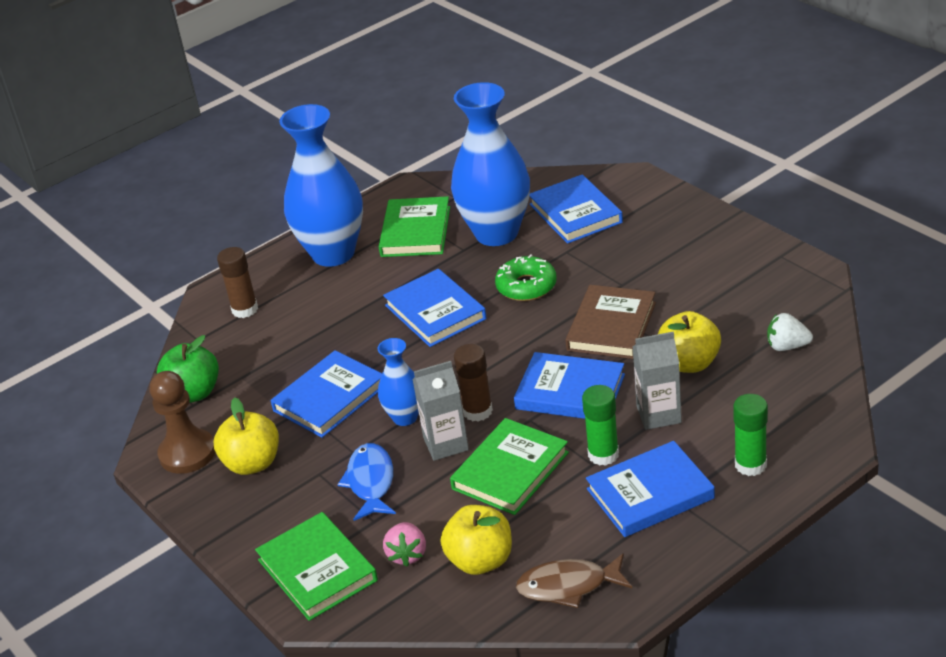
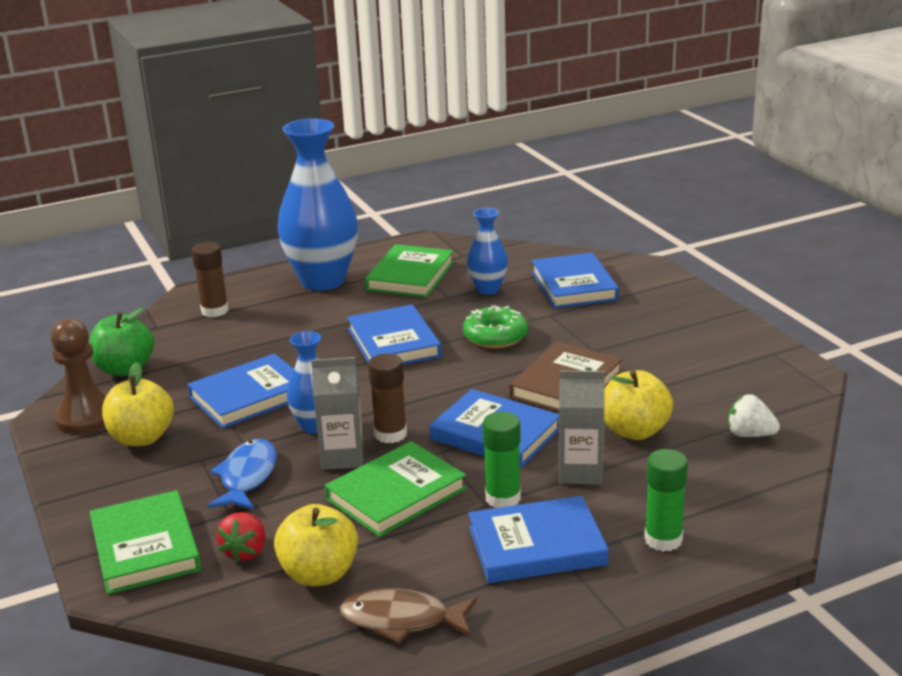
camera: 10 degrees right, 10 degrees down
pink strawberry [383,522,426,567] -> red strawberry [216,512,265,563]
blue vase [451,82,530,246] -> blue vase [467,208,508,295], size x0.50

